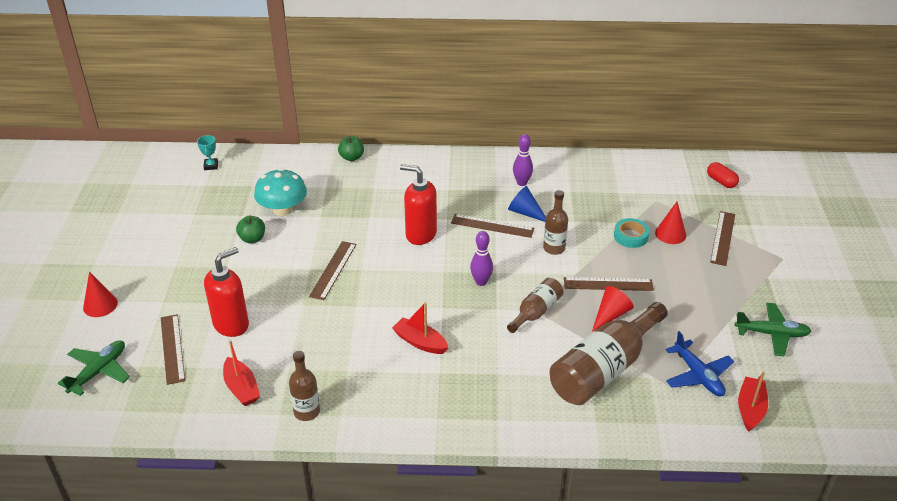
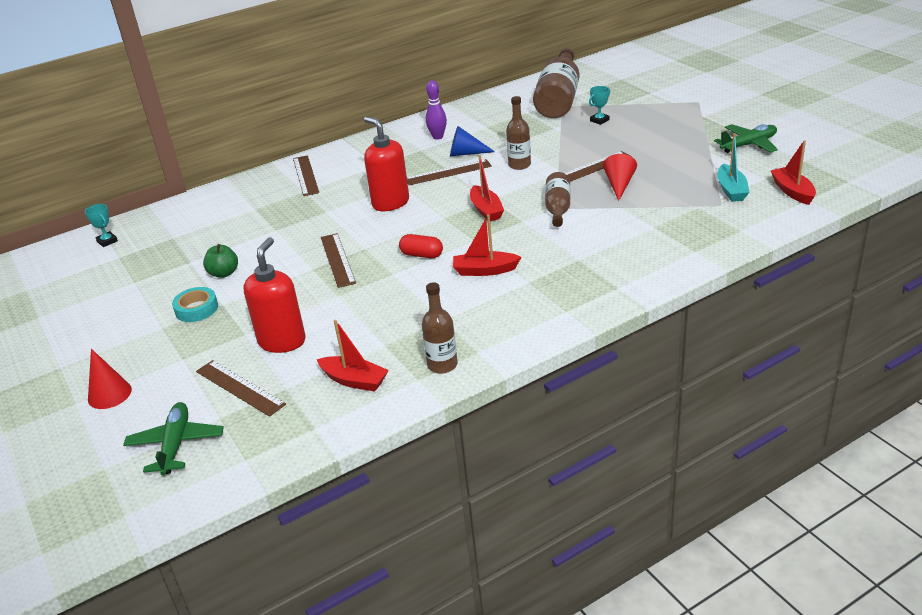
camera: 30 degrees left, 5 degrees down
turquoise mushroom [254,168,307,216] -> none
green apple [338,136,364,161] -> none
red soap dispenser [400,164,437,245] -> red soap dispenser turned 60 degrees clockwise [364,117,409,211]
purple bowling pin [470,231,493,286] -> red boat [470,155,504,221]
brown bottle [549,302,668,405] -> brown bottle moved to [533,48,579,118]
turquoise tape [614,218,650,248] -> turquoise tape moved to [172,287,218,322]
red cone [655,202,686,244] -> turquoise trophy [589,86,610,125]
blue plane [666,331,735,397] -> turquoise boat [717,133,750,202]
red capsule [707,162,739,188] -> red capsule moved to [399,234,443,258]
brown ruler [710,211,735,266] -> brown ruler moved to [293,155,319,196]

